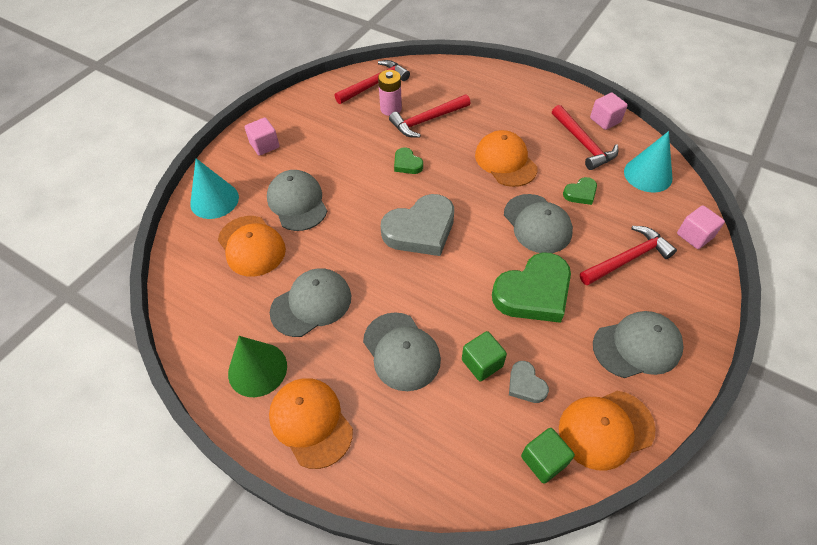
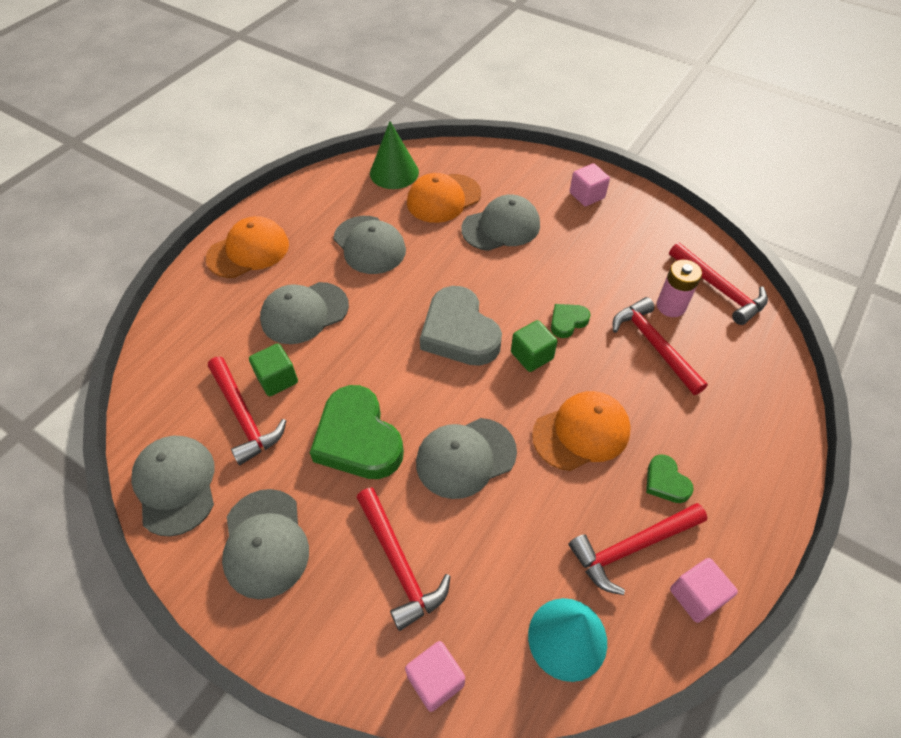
camera: 90 degrees right, 0 degrees up
turquoise cone [190,158,239,219] -> none
green cone [228,336,287,397] -> green cone moved to [370,121,419,189]
grey heart [509,361,549,403] -> red hammer [208,357,286,465]
green cube [521,428,575,484] -> green cube moved to [511,320,558,372]
orange cap [559,391,656,471] -> grey cap [131,436,214,537]
green heart [563,177,597,205] -> green heart moved to [646,454,694,503]

